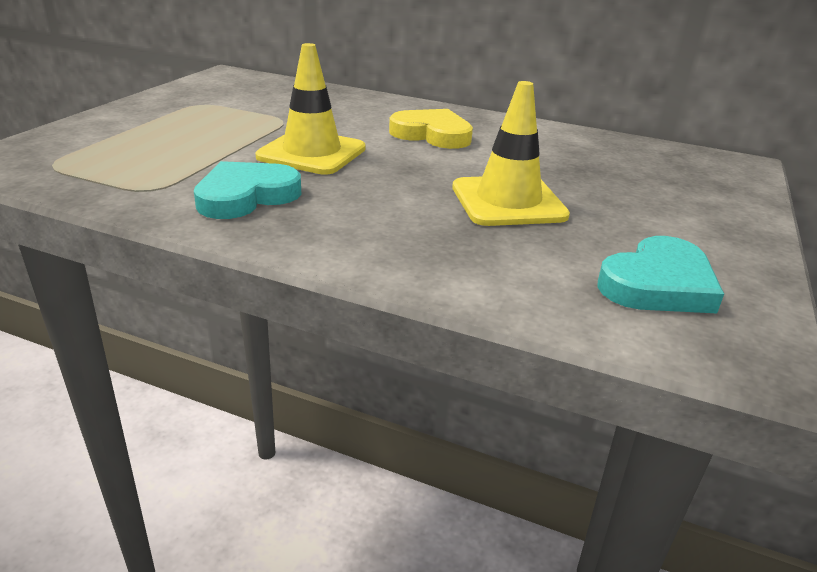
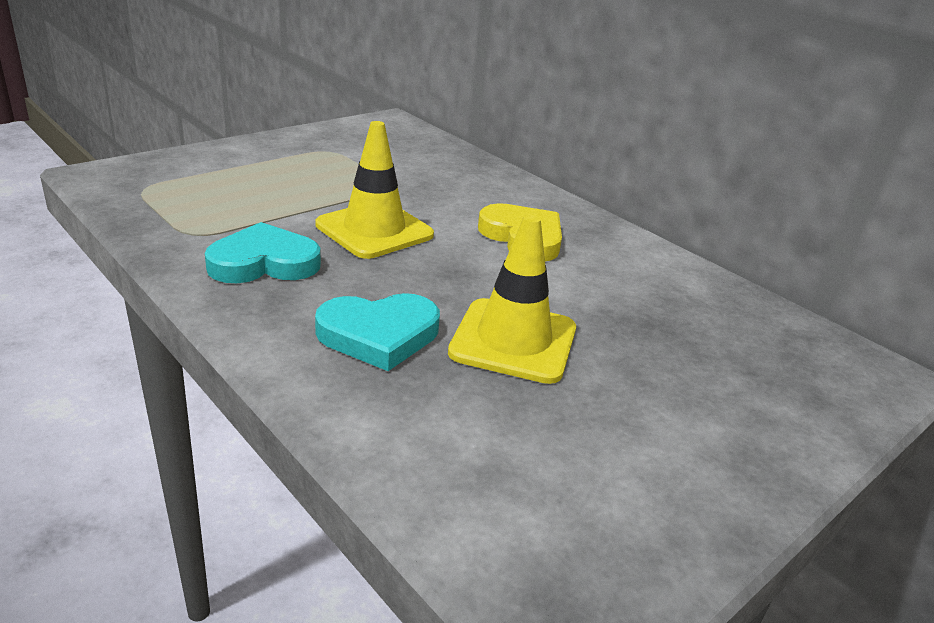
camera: 25 degrees right, 0 degrees up
turquoise heart [598,236,724,313] -> turquoise heart moved to [315,293,440,371]

